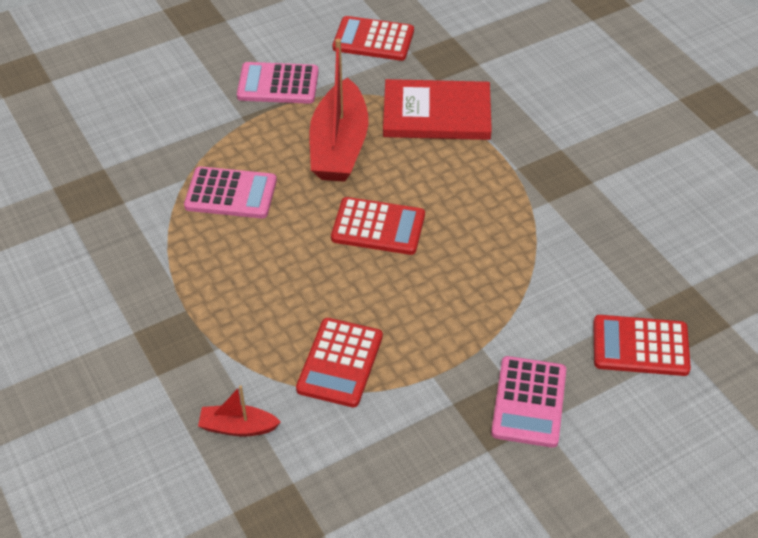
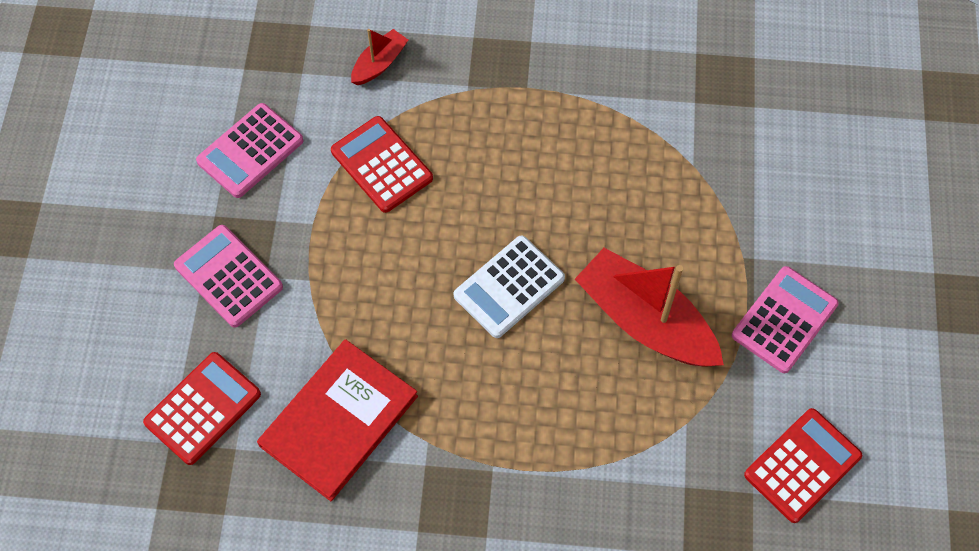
camera: 125 degrees right, 15 degrees up
pink calculator [184,167,277,218] -> pink calculator moved to [196,103,303,198]
red calculator [331,197,425,255] -> white calculator [453,235,565,338]
red book [383,79,492,140] -> red book moved to [257,339,418,501]

